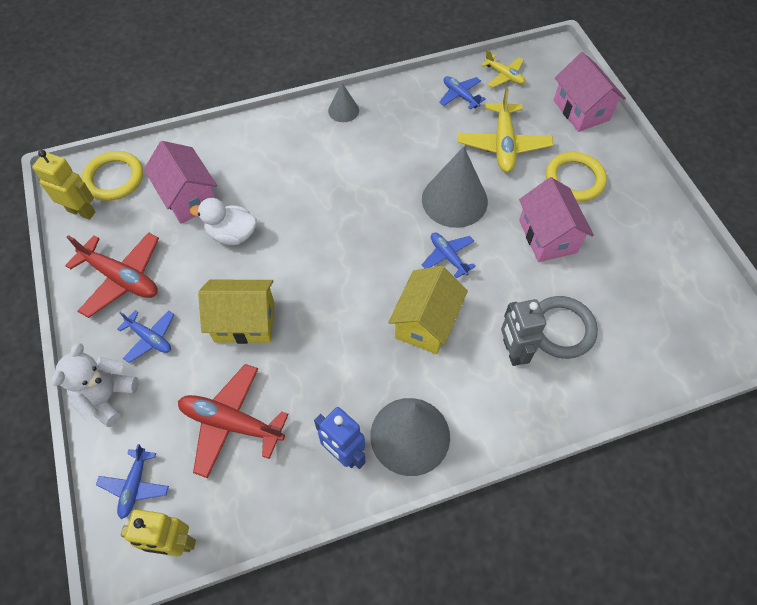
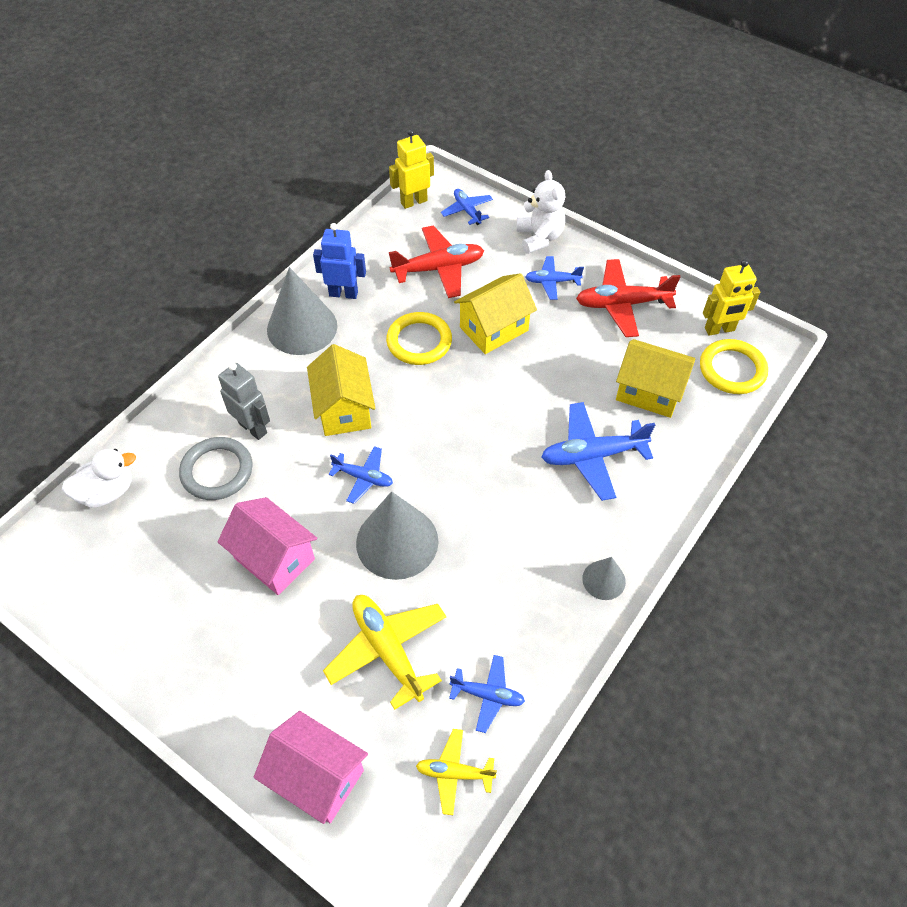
camera: 145 degrees right, 5 degrees down
pink house [144,141,217,224] -> yellow house [616,339,695,418]
white duck [190,198,257,245] -> white duck moved to [62,449,136,508]
yellow ring [546,152,607,202] -> yellow ring moved to [386,312,452,365]
none -> blue plane [541,402,655,501]

